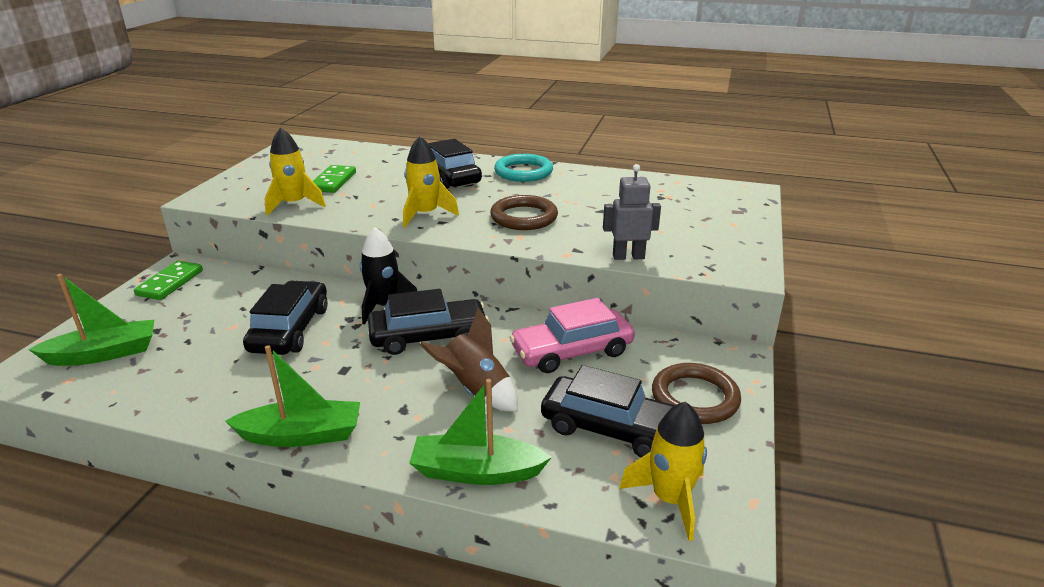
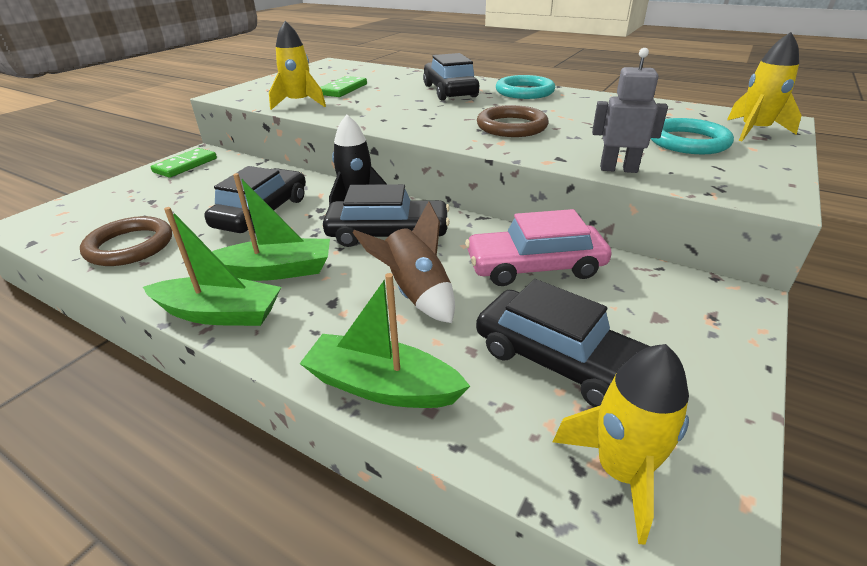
camera: 15 degrees right, 5 degrees up
green boat [28,274,155,366] -> green boat moved to [212,173,330,281]
yellow rocket [403,136,459,227] -> yellow rocket moved to [727,32,802,141]
brown ring [652,363,741,424] -> brown ring moved to [80,216,172,266]
none -> turquoise ring [650,118,734,154]

